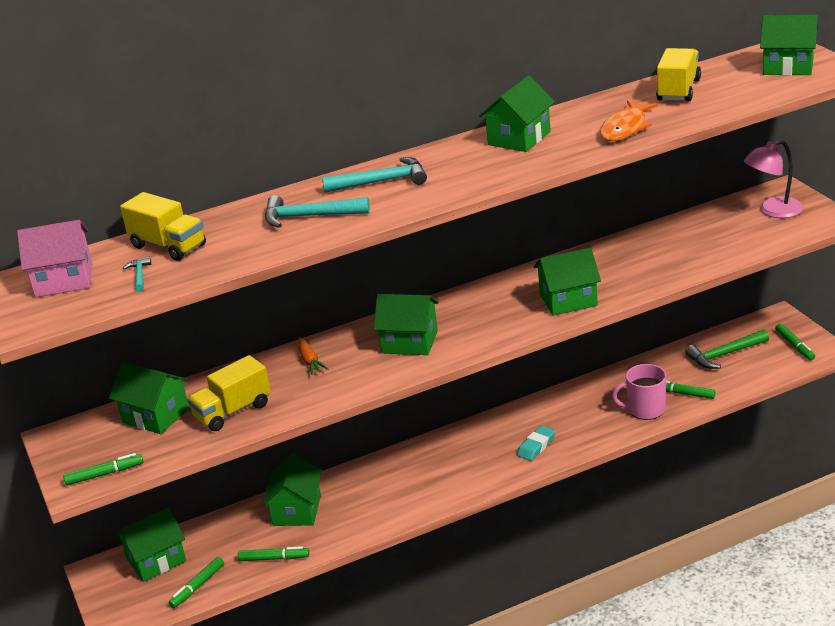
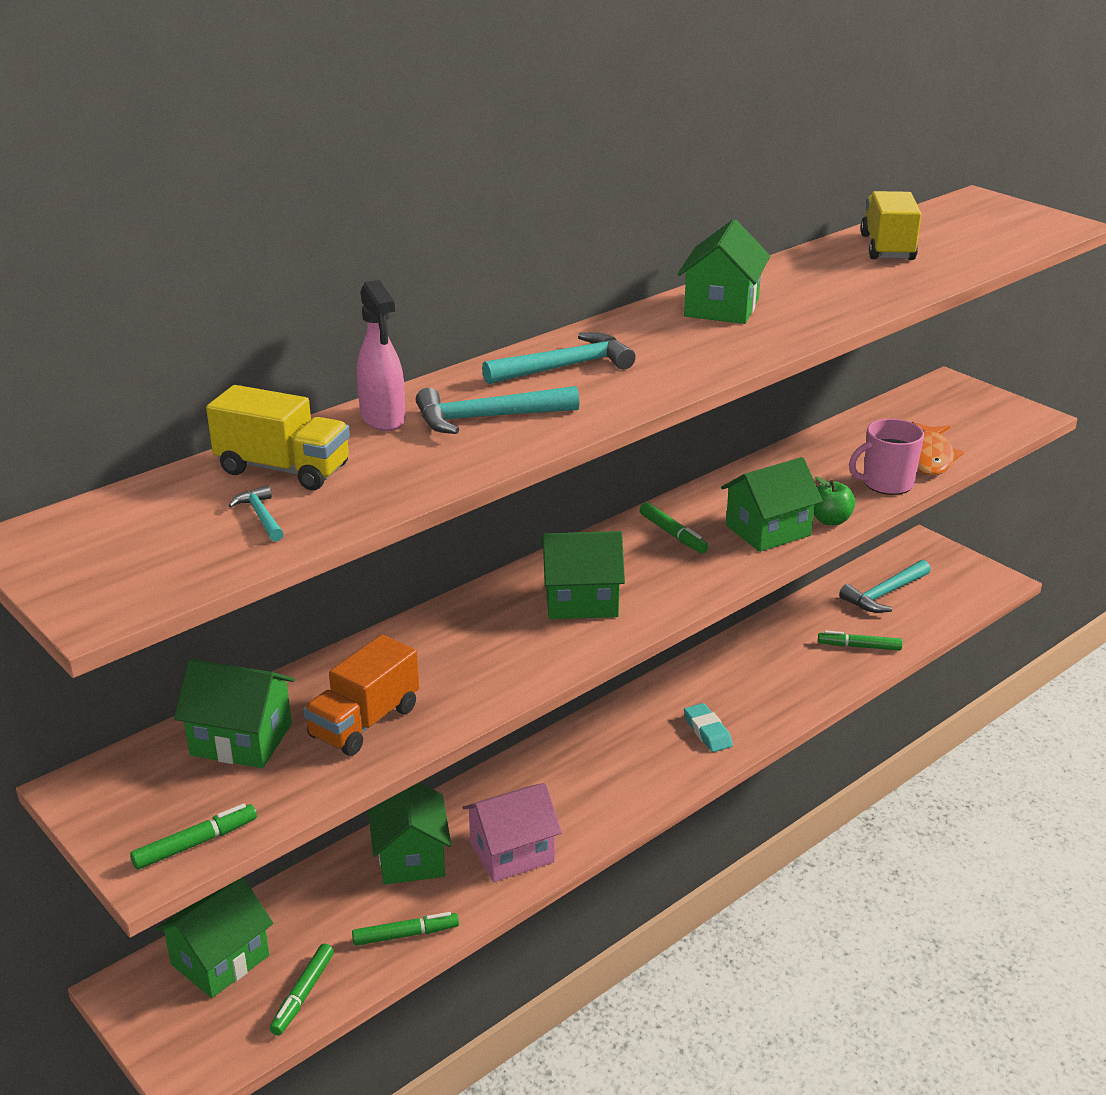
camera: 20 degrees left, 0 degrees up
pink house [17,220,93,297] -> pink house moved to [462,783,562,882]
yellow truck [187,355,271,431] -> orange truck [303,635,419,756]
orange carrot [298,337,328,375] -> none
turquoise eraser [517,426,555,461] -> turquoise eraser turned 45 degrees counterclockwise [684,703,733,752]
orange fish [600,100,658,141] -> orange fish moved to [912,422,964,475]
pink mug [612,364,667,420] -> pink mug moved to [849,419,924,495]
green hammer [685,329,769,369] -> turquoise hammer [839,560,931,613]
pink lamp [744,140,803,218] -> none
green house [760,15,818,76] -> none
green marker [775,323,815,360] -> green marker moved to [640,502,708,553]
none -> pink spray bottle [357,280,405,431]
none -> green apple [814,477,855,525]

